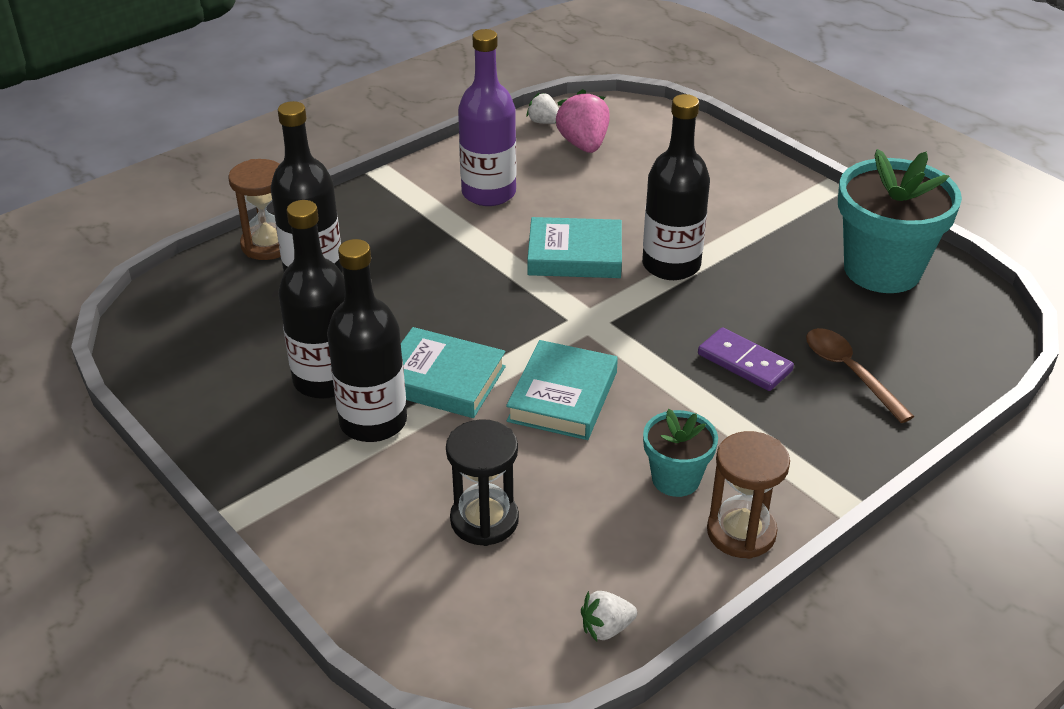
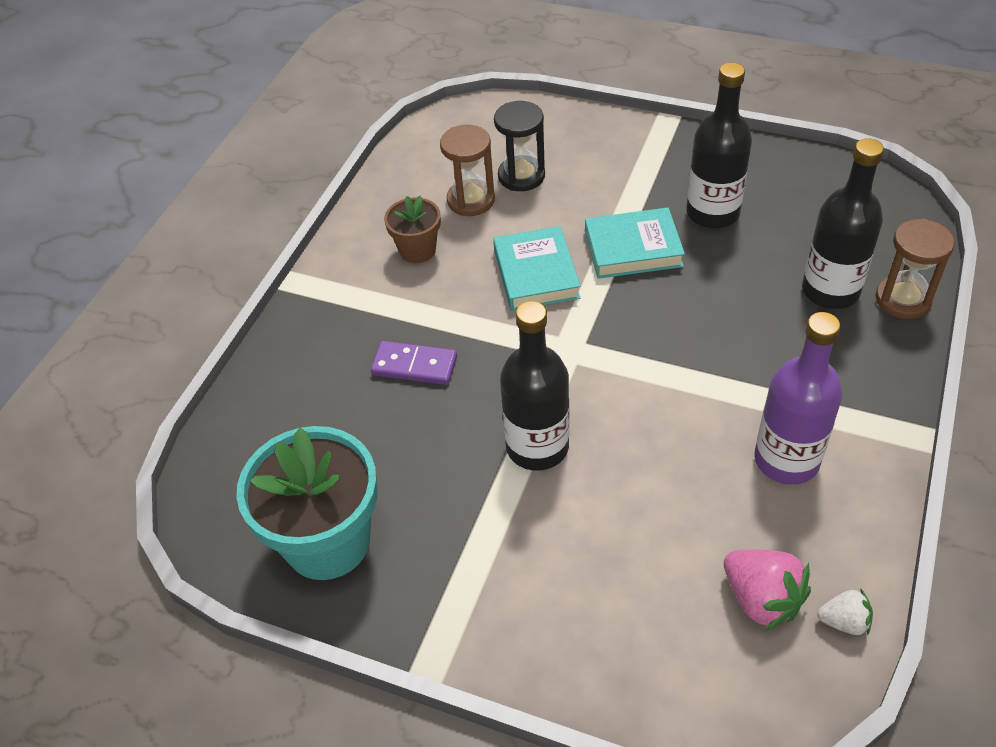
camera: 155 degrees right, 10 degrees up
black bottle [327,239,407,442] -> none
turquoise book [527,217,622,278] -> none
white strawberry [581,591,637,641] -> none
turquoise flower pot [643,409,718,497] -> brown flower pot [384,196,441,263]
brown hourglass [707,431,790,559] -> brown hourglass moved to [440,125,495,216]
brown spoon [806,328,914,423] -> none

